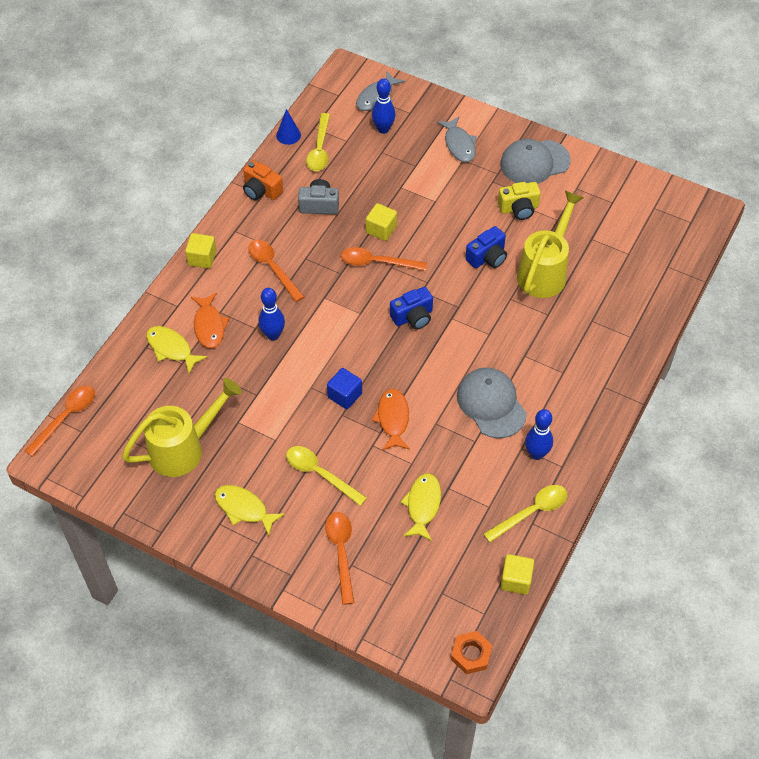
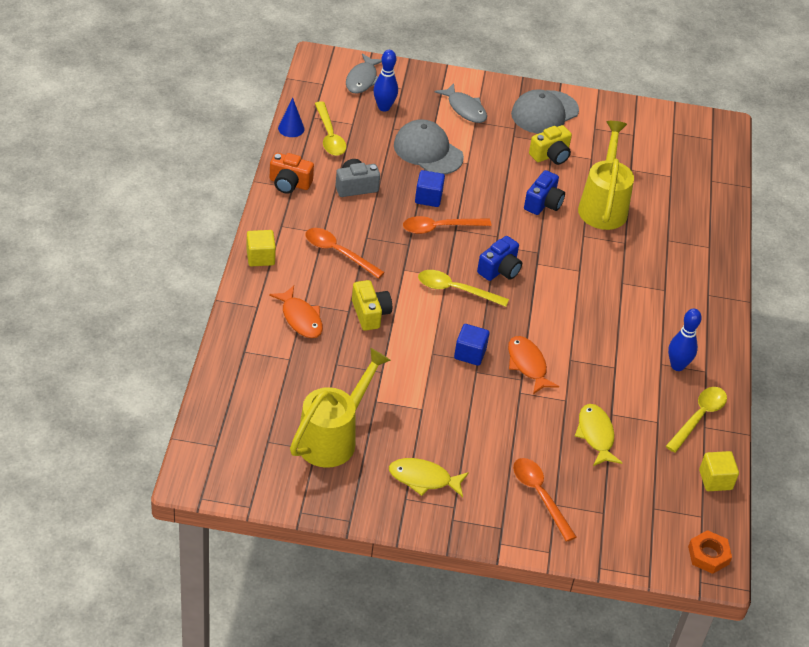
camera: 25 degrees left, 10 degrees down
orange spoon [25,386,95,457] -> none
yellow fish [146,326,207,374] -> none
blue bowling pin [258,288,285,341] -> yellow camera [352,280,392,331]
yellow spoon [286,446,367,506] -> yellow spoon moved to [418,270,509,307]
yellow cube [366,203,397,241] -> blue cube [415,170,445,207]
grey cap [457,368,527,438] -> grey cap moved to [394,119,464,175]

